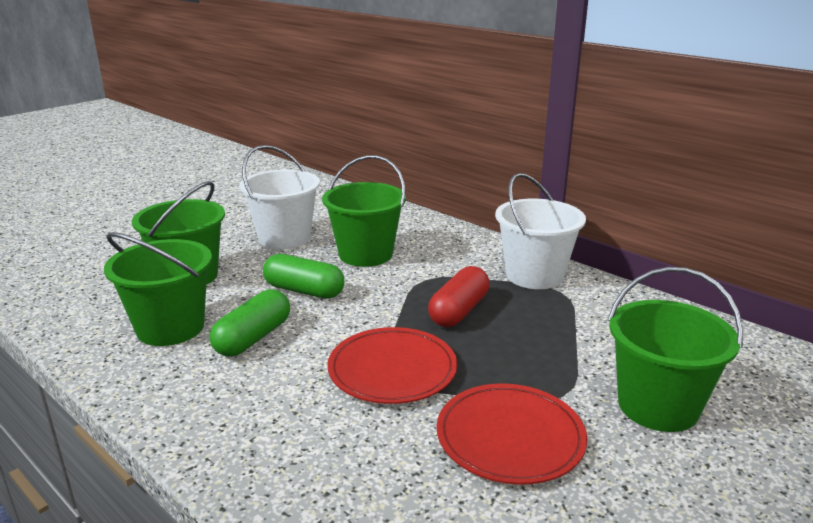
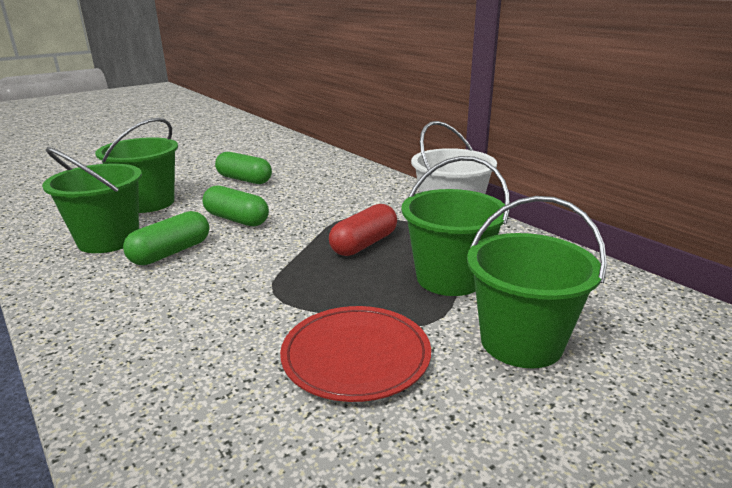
camera: 10 degrees right, 0 degrees up
white bucket [239,145,320,249] -> green capsule [215,152,272,184]
green bucket [322,155,406,267] -> green bucket moved to [401,156,510,296]
red plate [327,327,457,404] -> none

